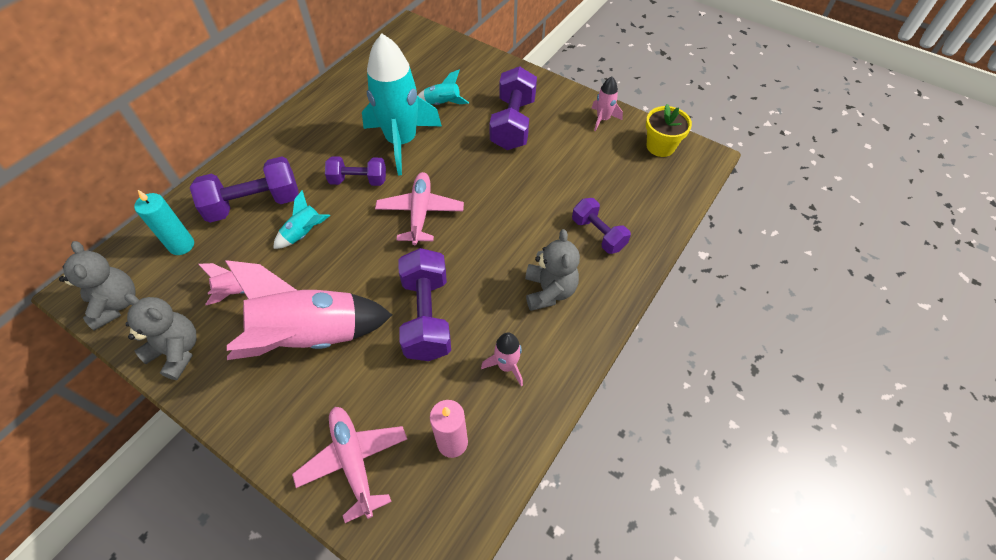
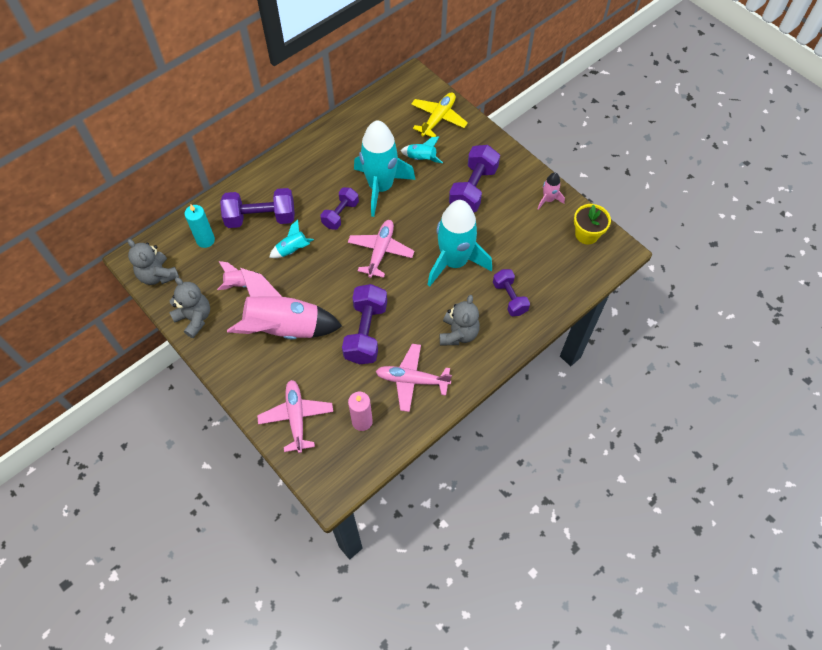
camera: 15 degrees right, 5 degrees up
grey teddy bear [59,241,135,331] -> grey teddy bear turned 150 degrees clockwise [128,239,179,285]
purple dumbbell [325,156,386,186] -> purple dumbbell turned 75 degrees counterclockwise [320,187,359,230]
pink rocket [481,332,523,386] -> pink plane [376,344,452,412]
none -> yellow plane [411,92,468,137]
none -> turquoise rocket [427,200,492,287]

